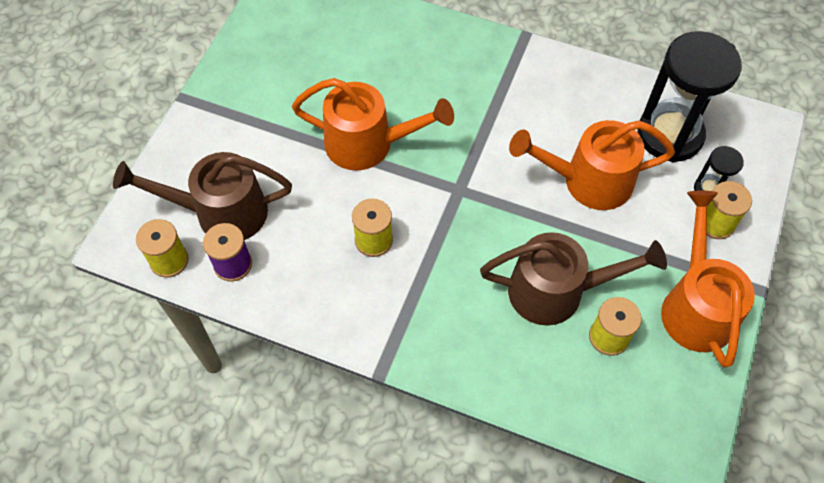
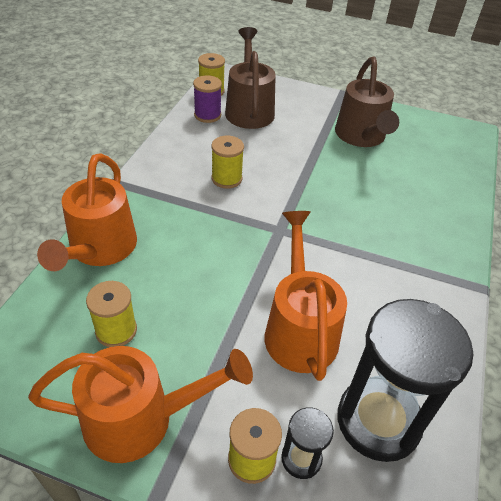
camera: 85 degrees right, 15 degrees down
orange watering can [292,78,454,170] -> orange watering can moved to [37,153,137,271]
brown watering can [480,232,667,326] -> brown watering can moved to [335,57,399,147]

